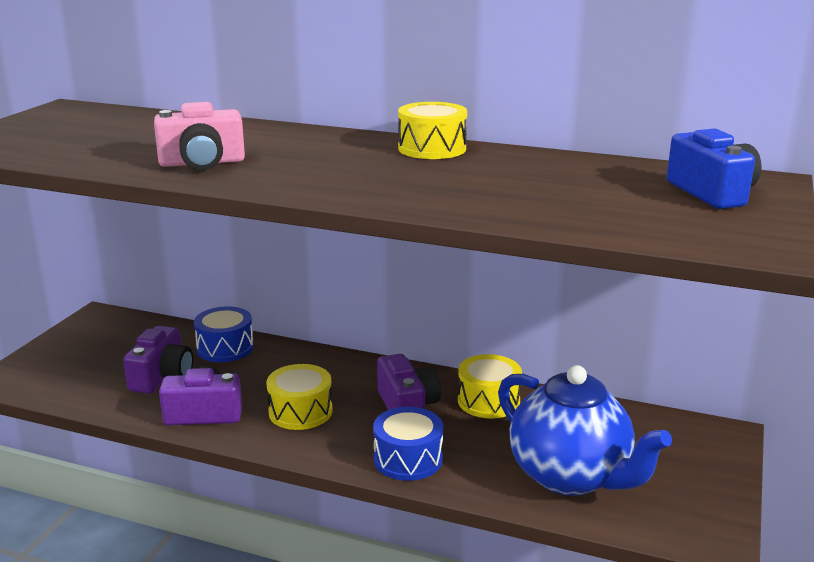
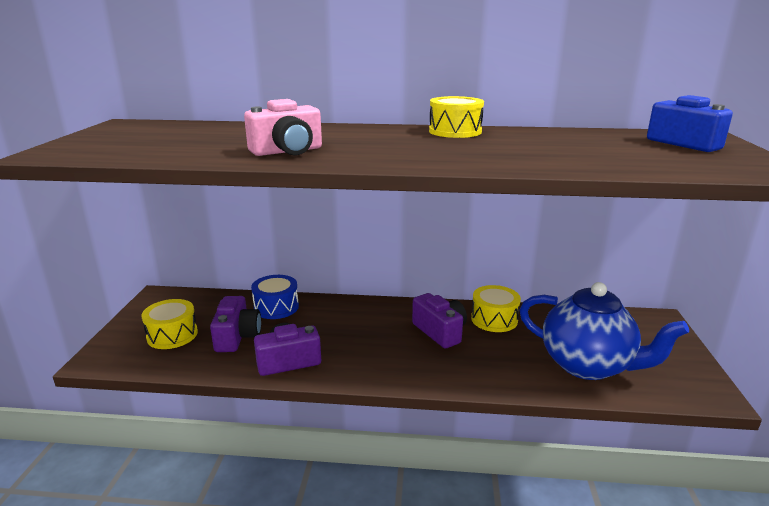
camera: 15 degrees left, 0 degrees up
yellow drum [266,364,333,430] -> yellow drum moved to [141,299,198,349]
blue drum [373,407,443,481] -> none

